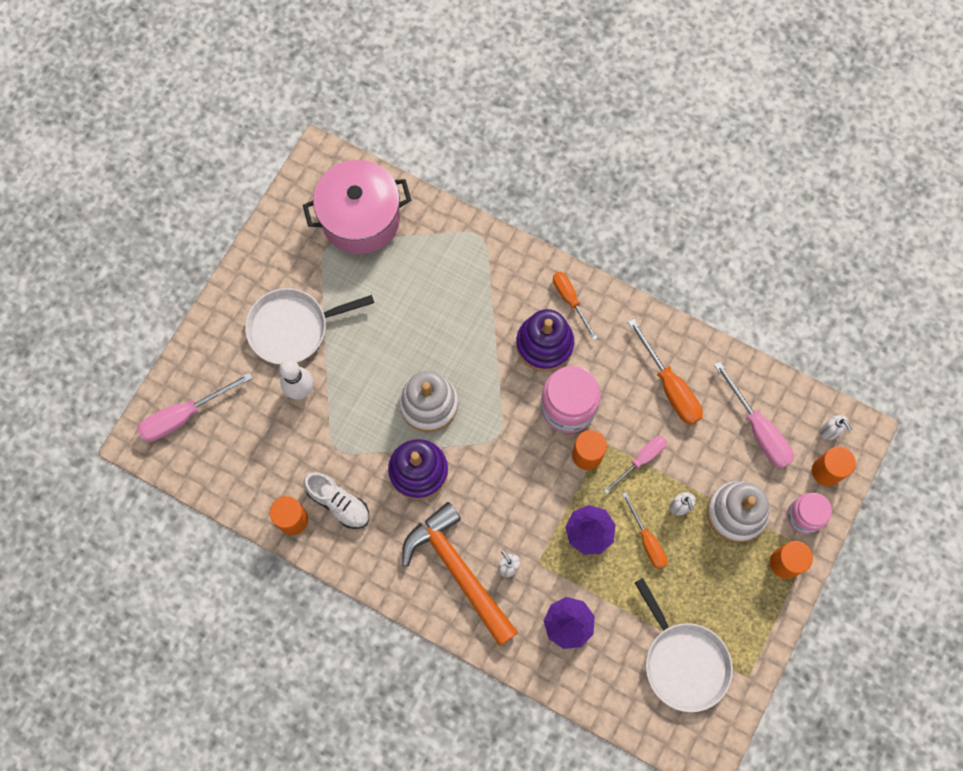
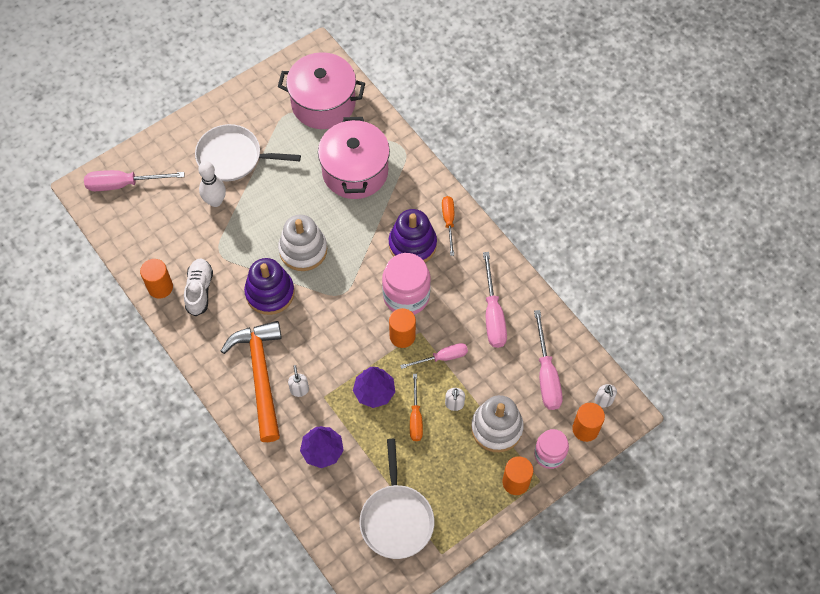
camera: 25 degrees right, 10 degrees down
white shoe [304,472,369,529] -> white shoe turned 150 degrees counterclockwise [184,258,213,316]
orange screwdriver [628,318,703,425] -> pink screwdriver [483,252,507,348]
none -> pink pot [318,117,390,199]

